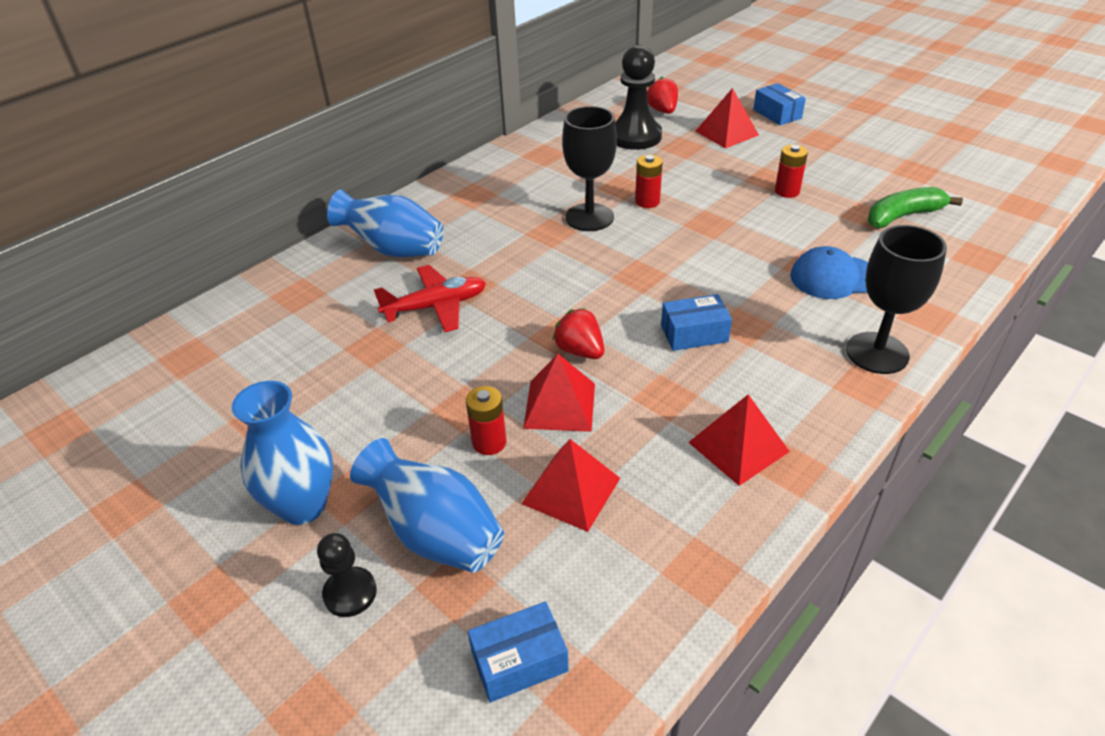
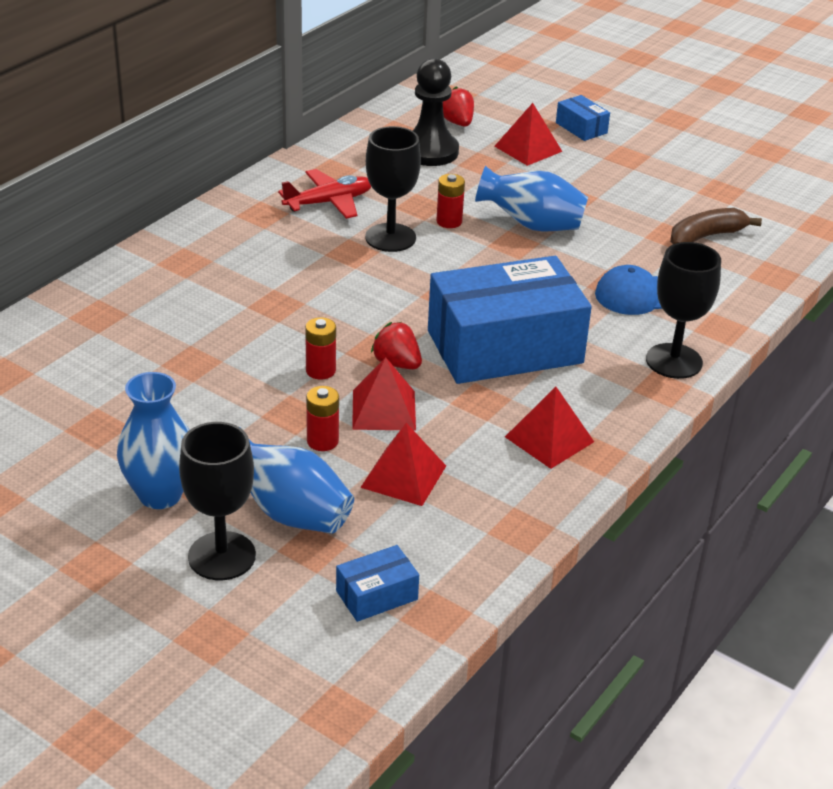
camera: 10 degrees left, 5 degrees down
black pawn [317,533,377,617] -> black goblet [179,422,256,580]
blue vase [327,189,443,257] -> blue vase moved to [475,166,588,232]
red plane [373,265,486,332] -> red plane moved to [278,169,371,219]
blue box [661,294,732,351] -> blue box [428,256,592,384], size x2.40
red battery [775,145,808,198] -> red battery moved to [305,317,336,380]
green banana [868,187,963,228] -> brown banana [670,208,762,244]

